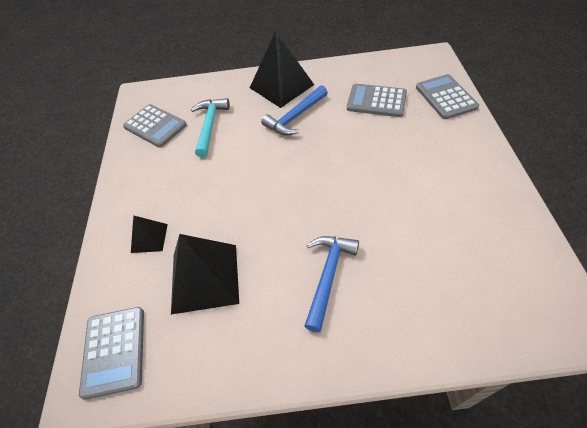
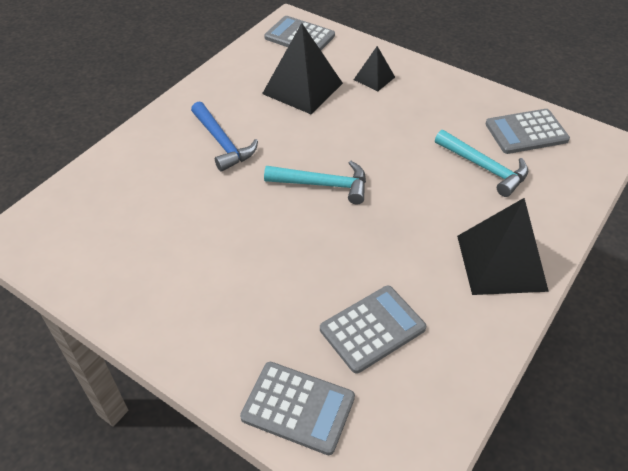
camera: 125 degrees right, 5 degrees down
blue hammer [261,85,328,136] -> none
none -> turquoise hammer [264,161,366,204]

